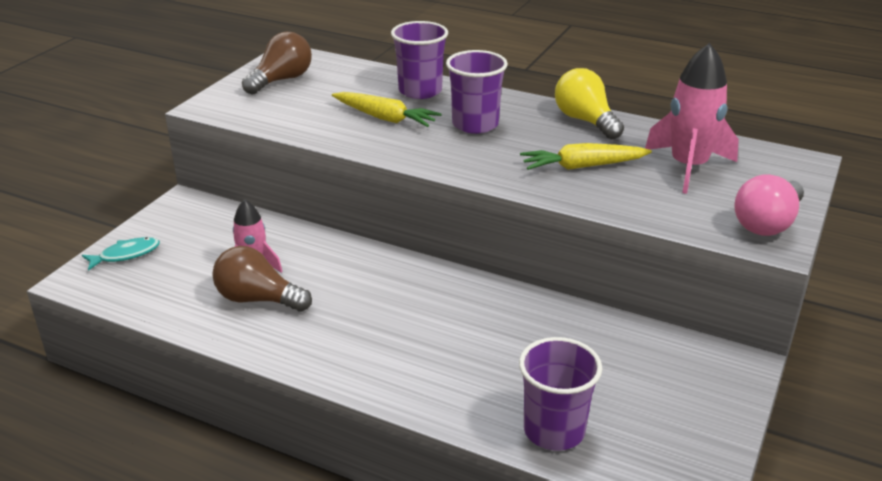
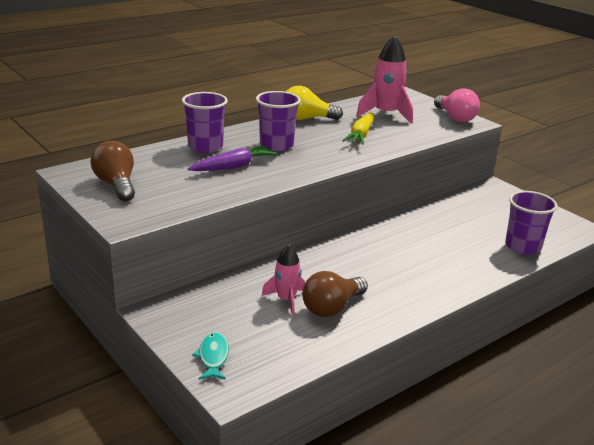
camera: 65 degrees left, 5 degrees down
yellow carrot [332,92,442,127] -> purple carrot [187,145,277,171]

